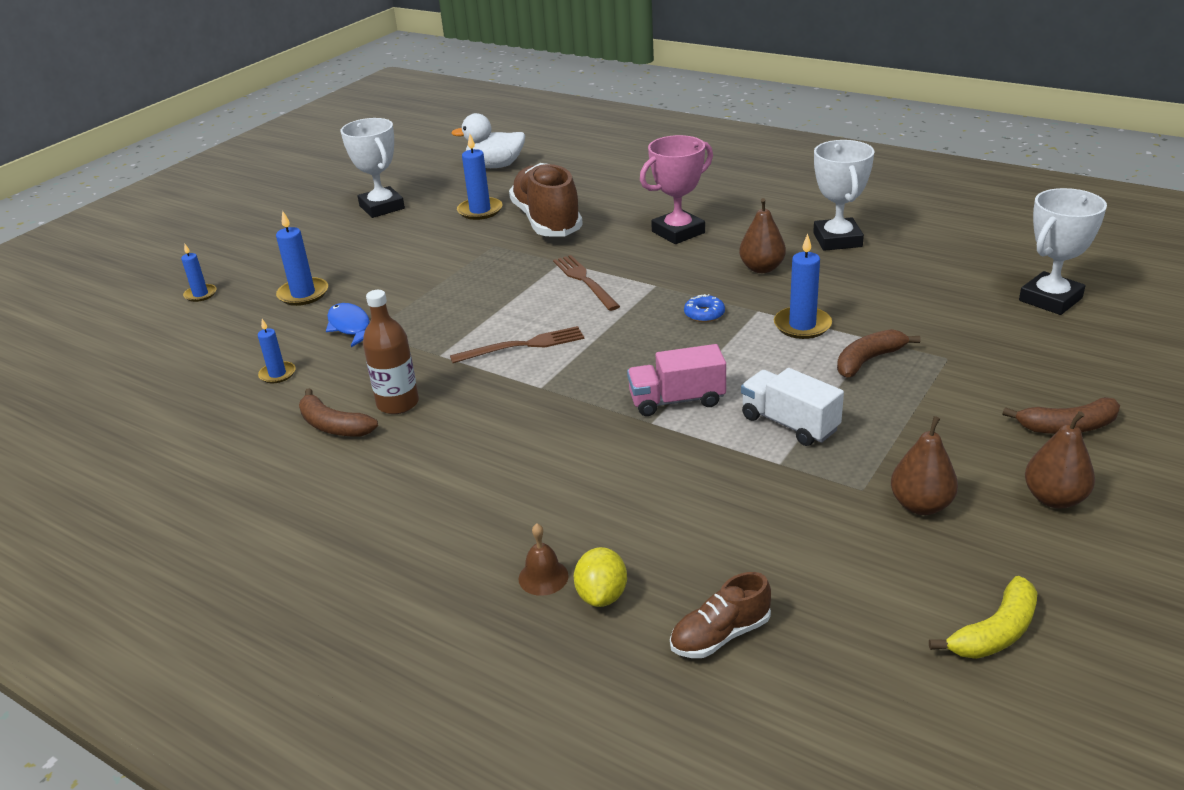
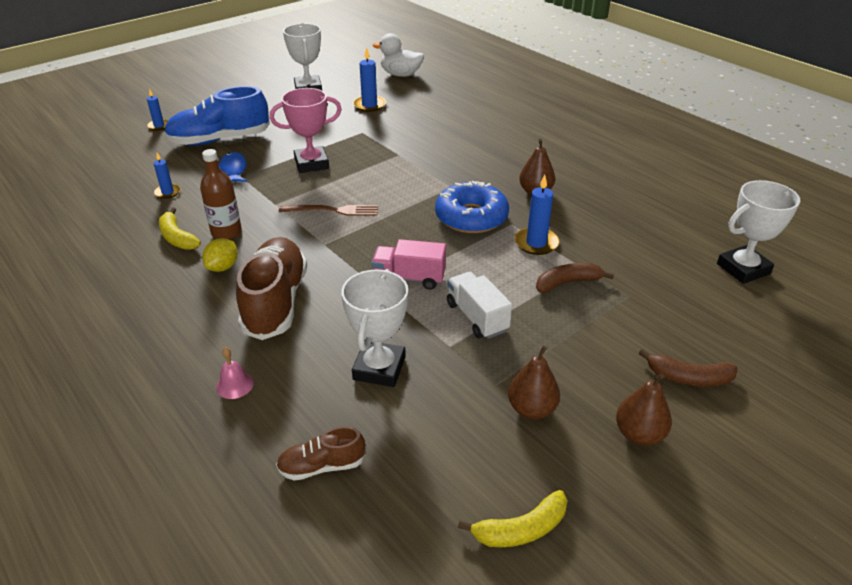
camera: 15 degrees right, 5 degrees up
blue candle [276,210,328,306] -> blue shoe [164,86,270,146]
brown banana [299,388,378,437] -> yellow banana [159,208,201,250]
brown shoe [509,163,583,236] -> brown shoe moved to [236,237,307,340]
brown bell [519,524,569,596] -> pink bell [216,347,254,399]
brown fork [553,255,620,311] -> none
yellow lemon [574,547,627,607] -> yellow lemon moved to [202,238,238,272]
pink trophy [640,135,713,244] -> pink trophy moved to [270,88,342,173]
blue donut [684,294,725,322] -> blue donut [435,181,509,233], size x2.37
white trophy [813,140,874,251] -> white trophy moved to [341,269,408,387]

